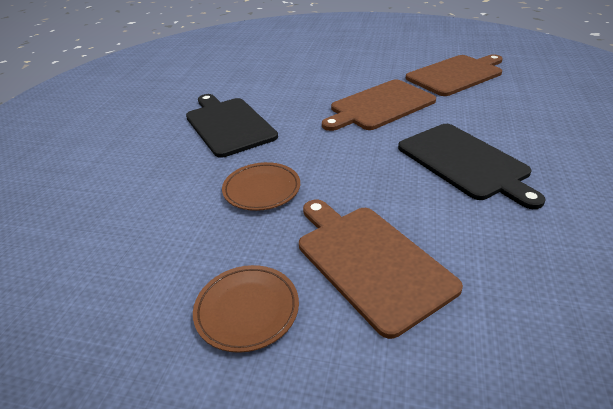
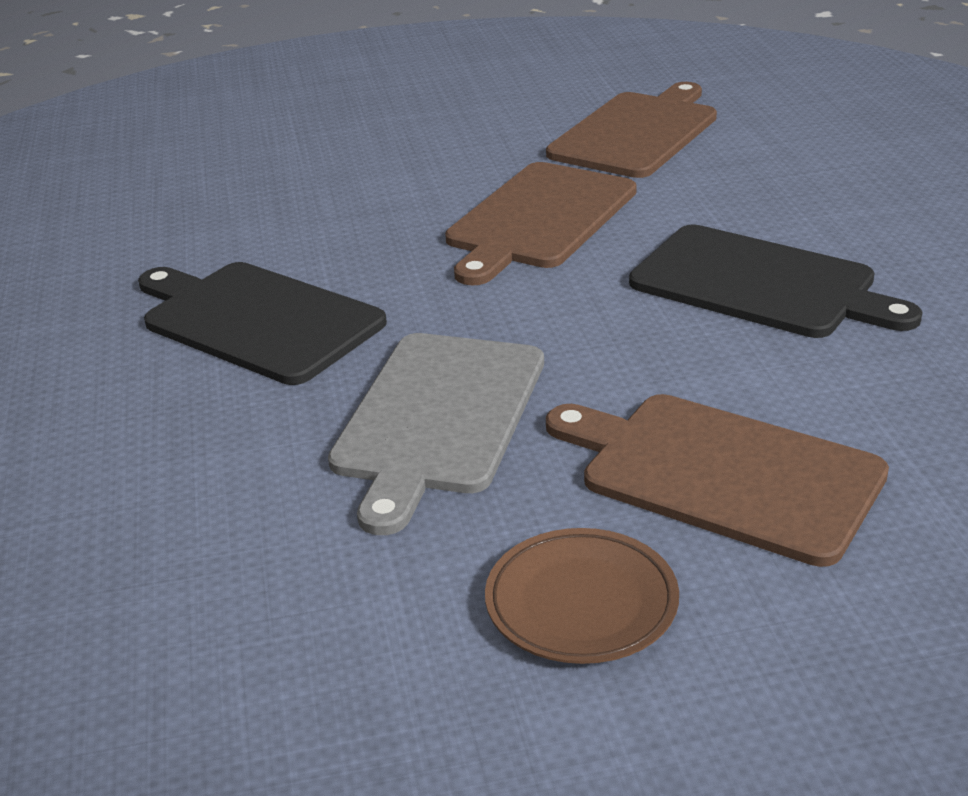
camera: 25 degrees left, 5 degrees down
brown plate [222,162,300,211] -> grey cutting board [328,333,544,535]

